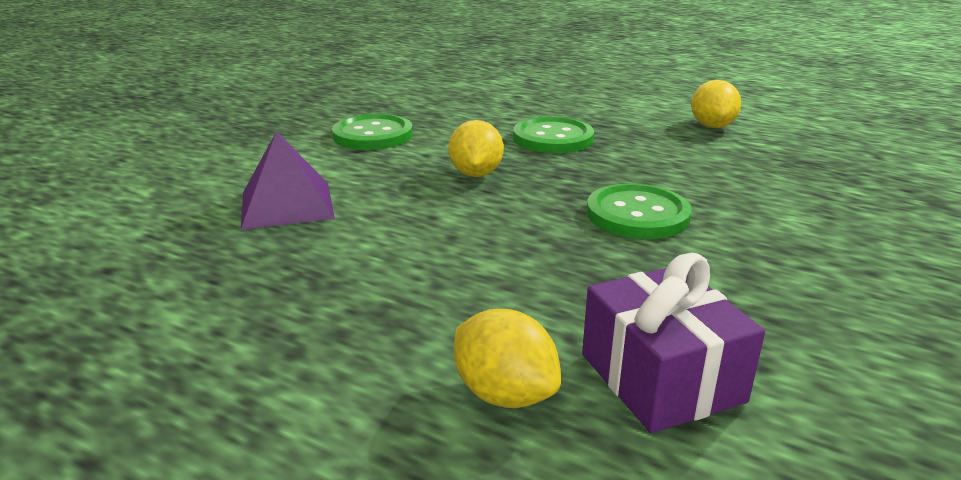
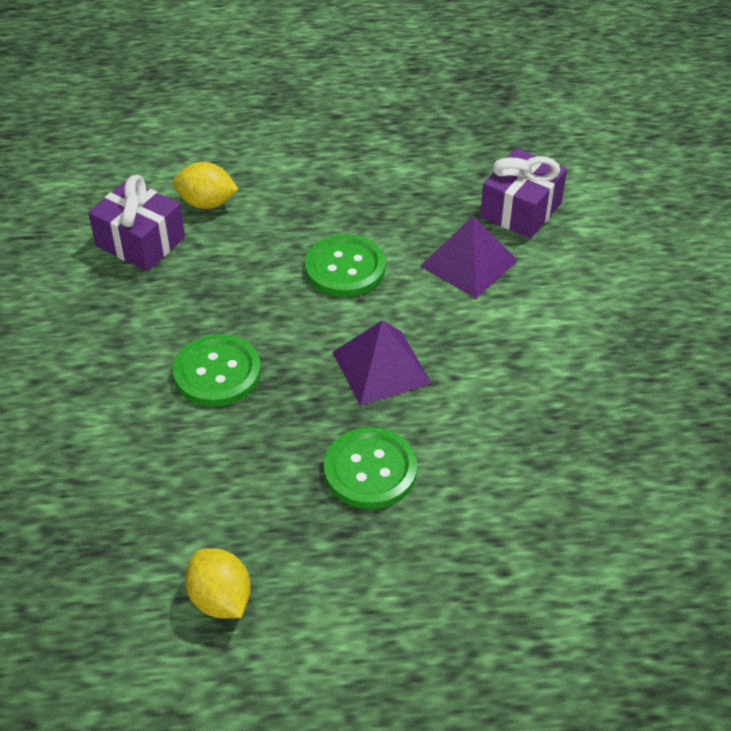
camera: 145 degrees right, 20 degrees up
green button [332,114,413,150] -> green button moved to [305,234,386,297]
yellow lemon [448,120,504,177] -> purple pyramid [332,320,431,406]
none -> purple gift [480,148,567,238]

